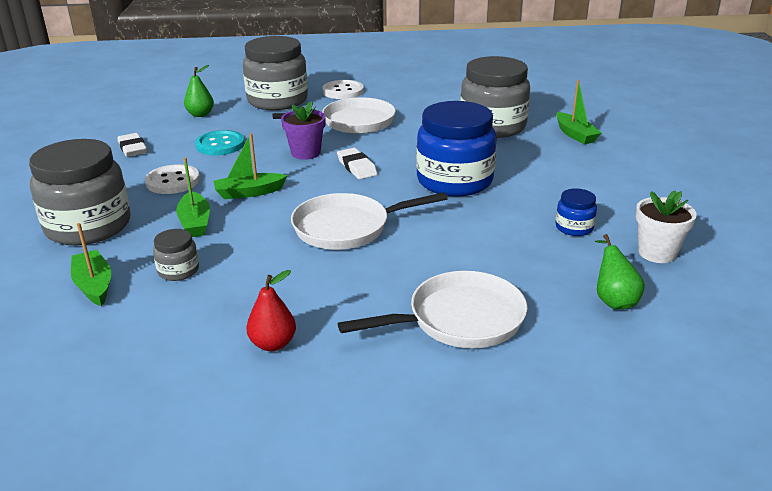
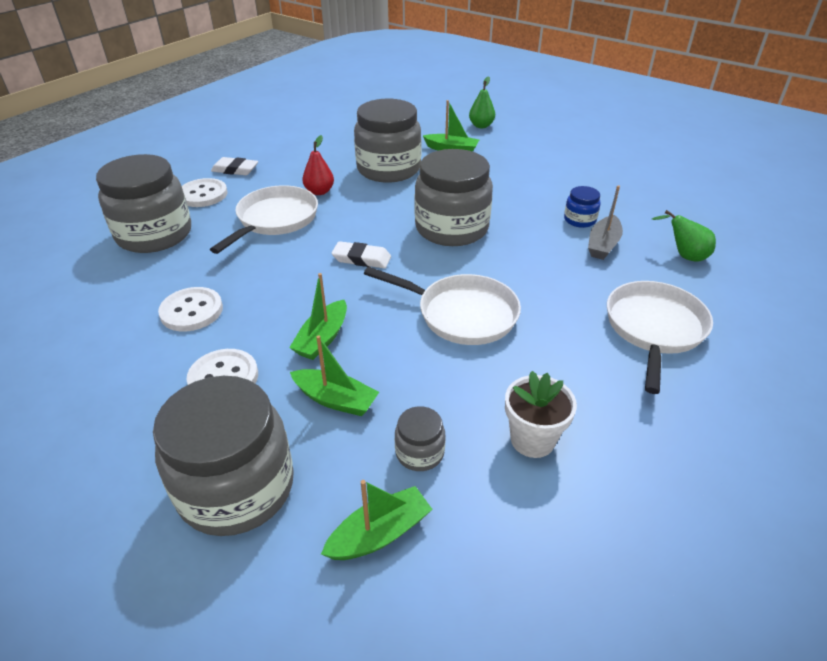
camera: 50 degrees left, 10 degrees up
green boat [71,223,111,306] -> green boat turned 135 degrees clockwise [321,480,432,560]
white eraser [117,133,147,157] -> white eraser moved to [211,157,258,175]
green pear [184,65,214,117] -> green pear moved to [469,76,495,128]
turquoise button [195,130,245,155] -> white button [158,287,223,332]
red pear [246,270,296,351] -> red pear moved to [302,135,334,195]
purple flower pot [281,101,326,160] -> none
white pan [291,192,448,250] -> white pan turned 90 degrees counterclockwise [364,267,521,345]
blue jar [416,101,496,196] -> grey jar [414,149,493,246]
white flower pot [636,191,697,263] -> white flower pot moved to [505,371,577,458]
none -> grey boat [588,185,623,260]

